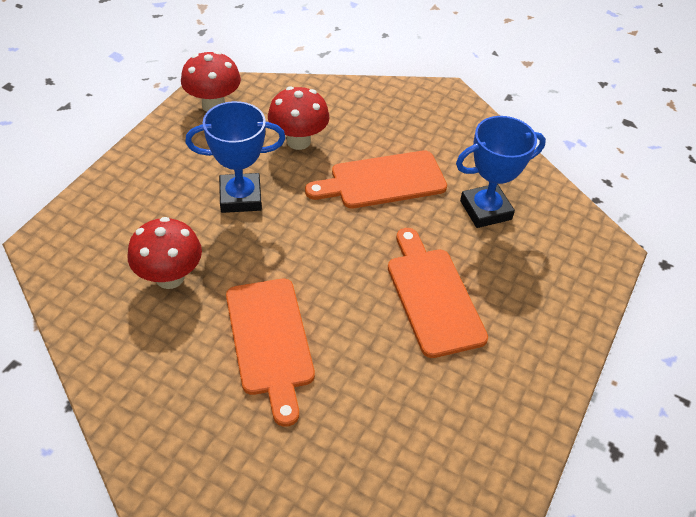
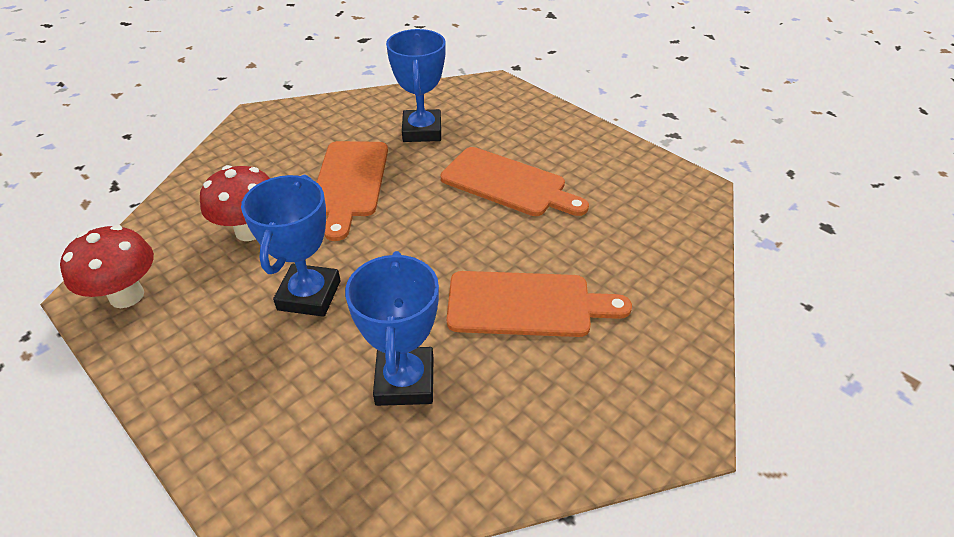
camera: 70 degrees left, 5 degrees down
red mushroom [128,217,202,289] -> blue trophy [345,251,439,406]
orange cutting board [388,228,488,358] -> orange cutting board turned 150 degrees counterclockwise [441,147,589,216]

